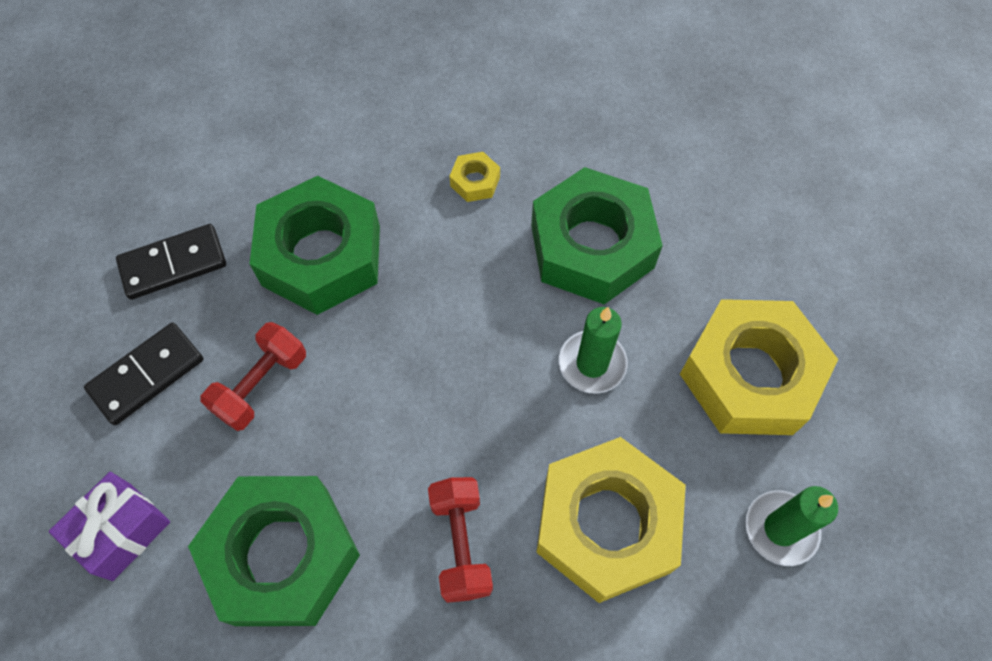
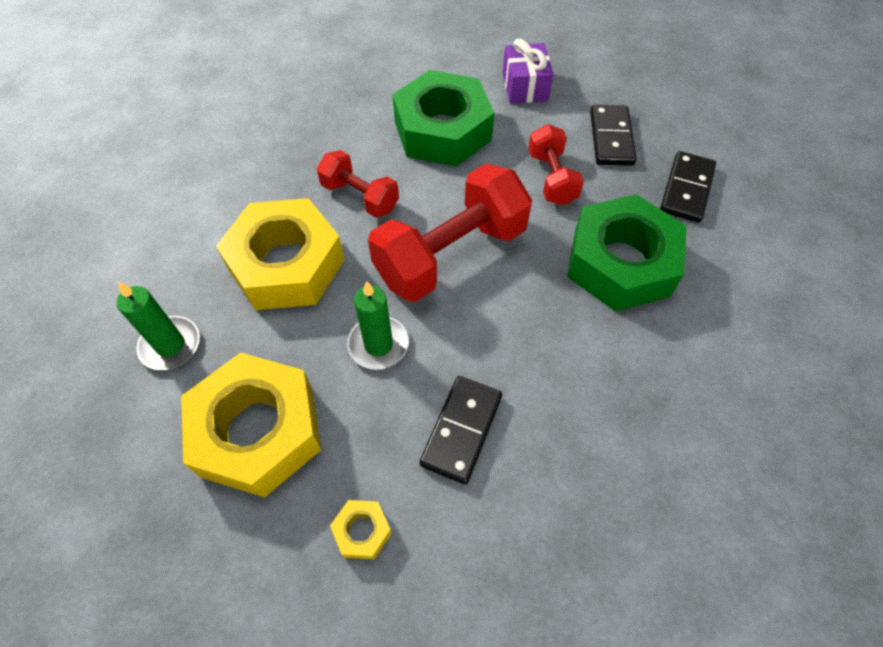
camera: 135 degrees right, 5 degrees down
yellow nut [449,152,500,202] -> yellow nut moved to [330,500,392,559]
green nut [531,167,663,304] -> black domino [419,376,502,484]
none -> red dumbbell [368,164,532,302]

